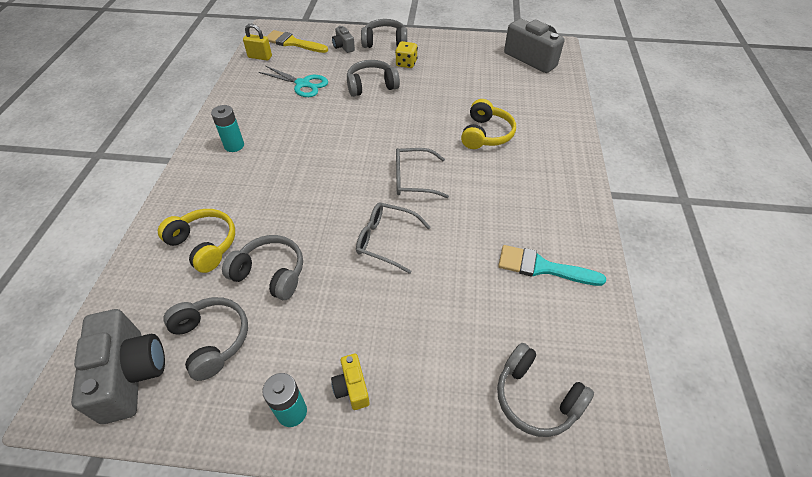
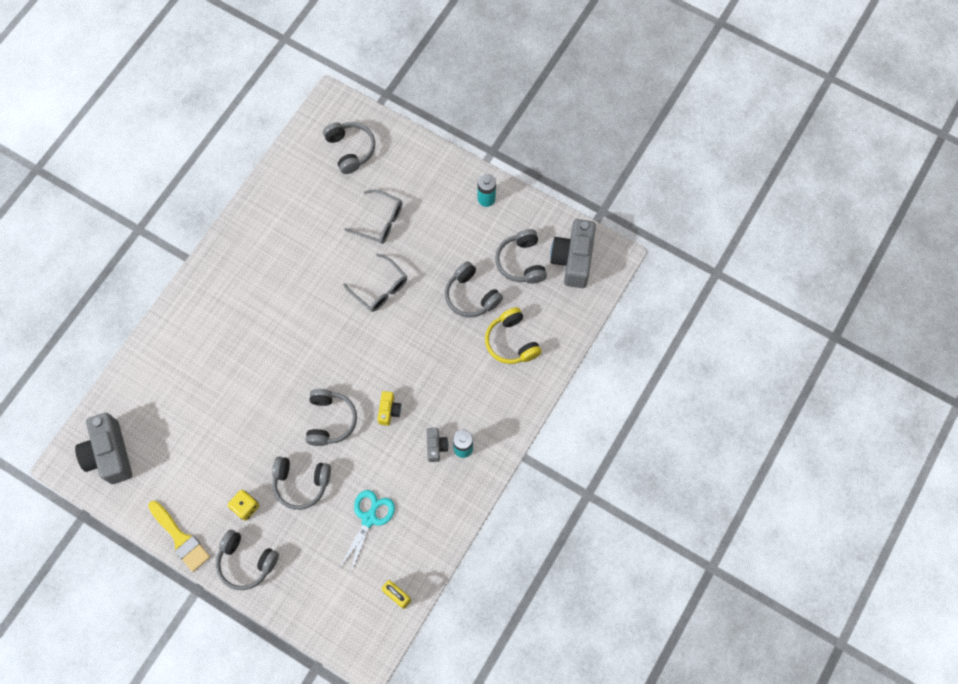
camera: 155 degrees left, 20 degrees up
turquoise scissors [259,66,328,97] -> turquoise scissors turned 60 degrees clockwise [339,490,395,575]
yellow brush [266,30,328,53] -> yellow brush moved to [148,501,210,572]
yellow camera [331,354,370,410] -> yellow camera moved to [378,391,401,426]
grey camera [332,26,355,53] -> grey camera moved to [427,428,449,462]
grey glasses [396,148,449,198] -> grey glasses moved to [344,190,402,244]
yellow headphones [461,99,516,149] -> none
turquoise brush [498,245,606,286] -> none
none -> grey headphones [306,389,357,446]

